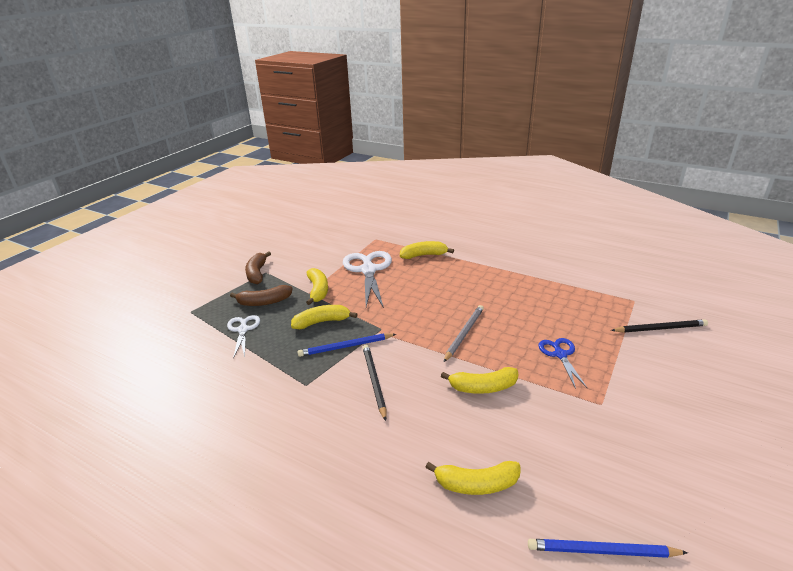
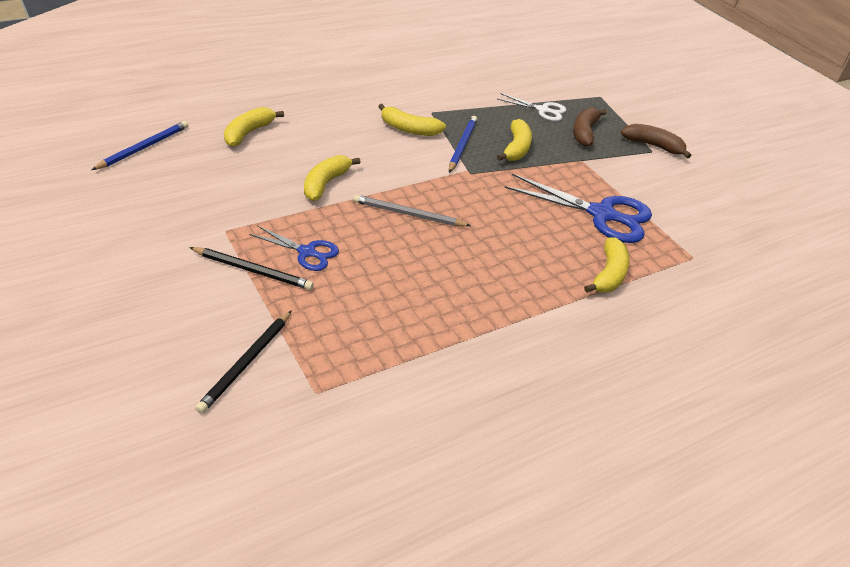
camera: 115 degrees right, 10 degrees up
yellow banana [306,268,328,305] -> yellow banana moved to [378,104,446,136]
white scissors [343,251,392,308] -> blue scissors [505,174,652,243]
black pencil [363,345,387,421] -> black pencil moved to [189,247,314,290]
grey pencil [444,305,484,362] -> grey pencil turned 135 degrees clockwise [353,195,471,227]

